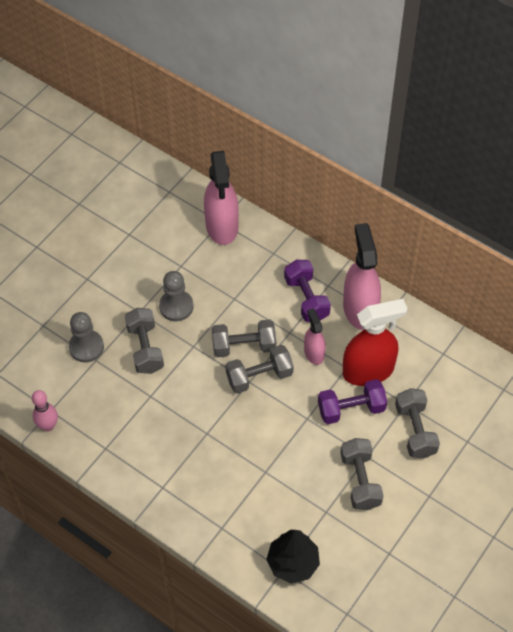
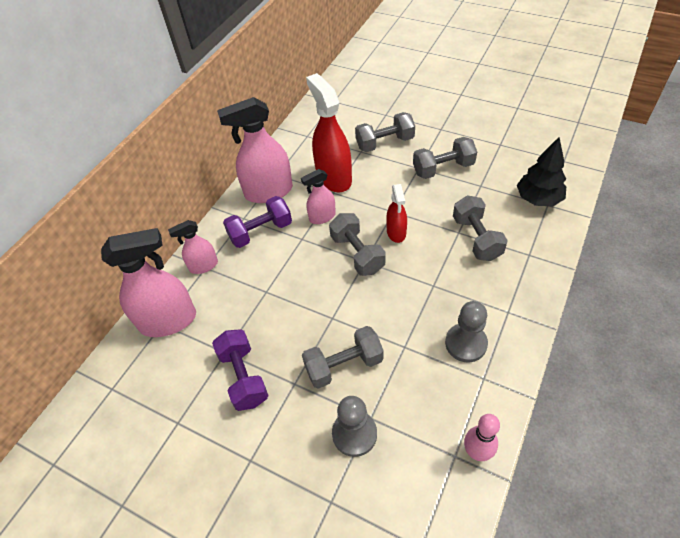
camera: 95 degrees left, 5 degrees down
grey pawn [159,271,194,321] -> grey pawn moved to [445,301,488,362]
grey dumbbell [212,319,276,358] -> grey dumbbell moved to [453,195,508,261]
purple dumbbell [318,379,387,424] -> purple dumbbell moved to [212,329,269,411]
none -> pink spray bottle [168,220,218,274]
none -> red spray bottle [386,184,407,243]

